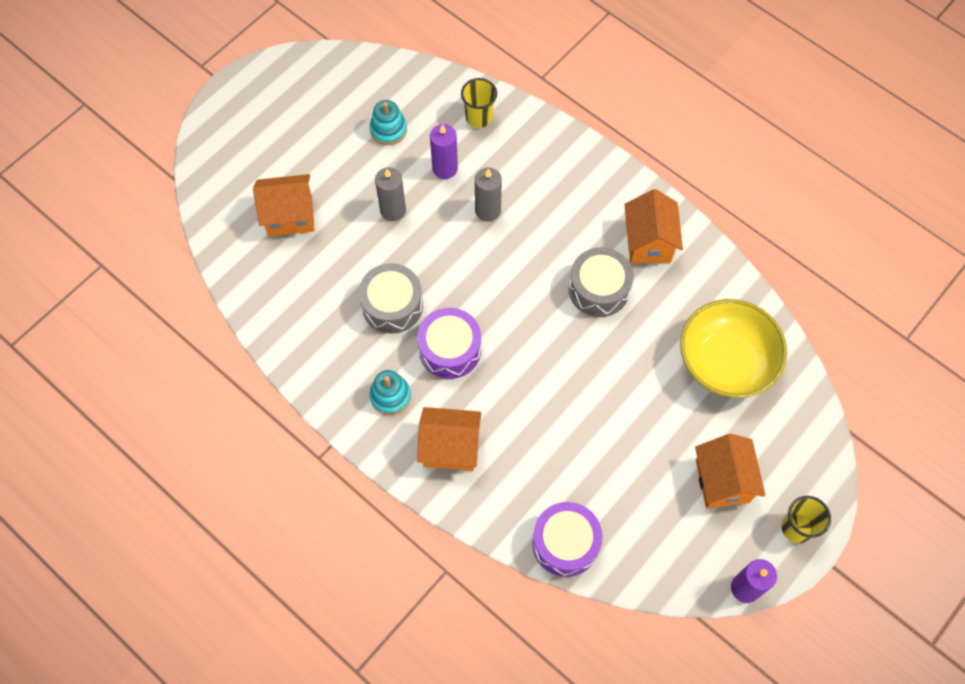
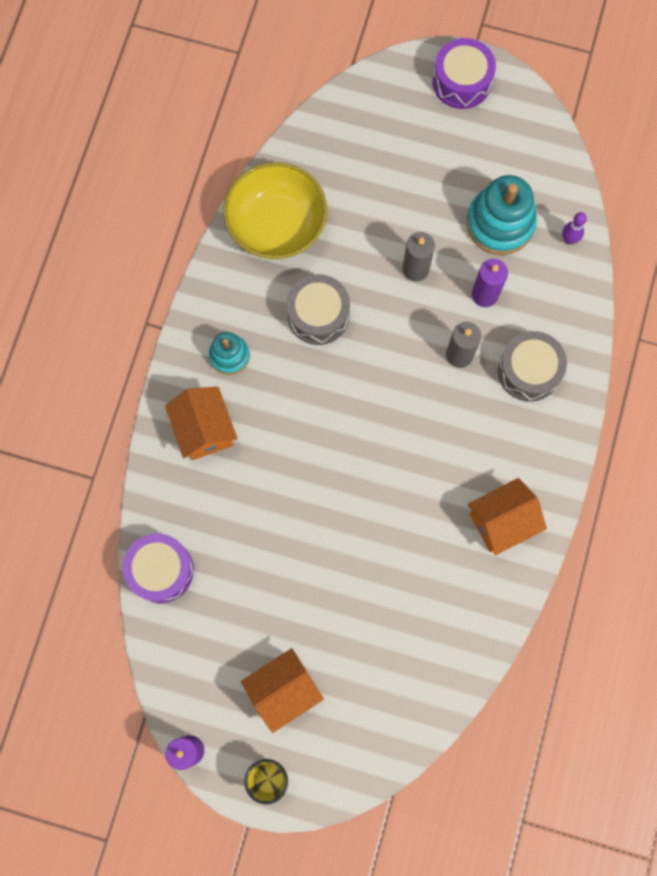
camera: 65 degrees right, 10 degrees up
orange house [253,174,315,236] -> none
turquoise stacking toy [370,100,407,145] -> turquoise stacking toy [466,175,537,255], size x1.74
purple drum [417,308,481,379] -> purple drum moved to [432,38,496,109]
yellow cup [461,78,497,128] -> none
grey drum [569,247,634,317] -> grey drum moved to [498,331,567,402]
yellow bowl [680,299,787,398] -> yellow bowl moved to [224,162,327,259]
none -> purple bowling pin [562,212,587,244]

